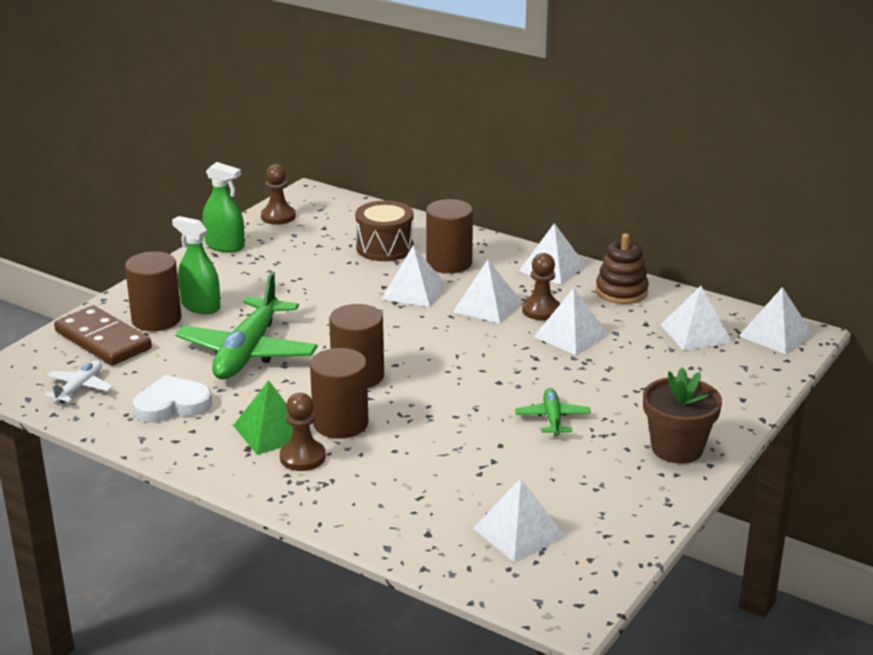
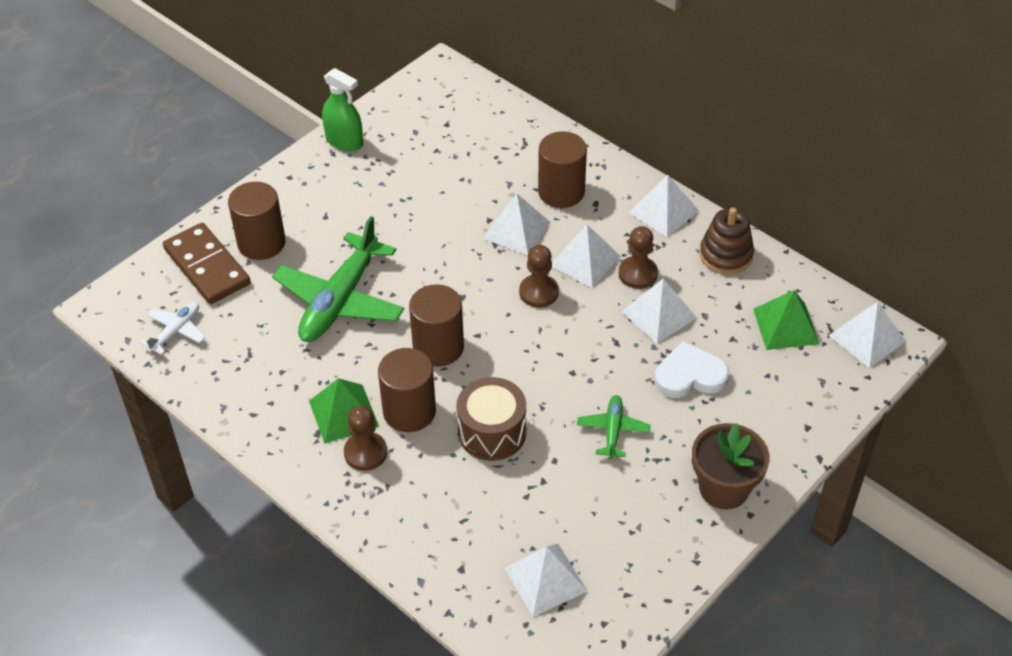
camera: 10 degrees right, 20 degrees up
white heart [133,375,212,423] -> white heart moved to [654,341,729,398]
green spray bottle [172,216,220,314] -> none
brown pawn [261,164,296,225] -> brown pawn moved to [519,245,559,308]
brown drum [355,201,414,261] -> brown drum moved to [457,377,526,461]
white pyramid [660,286,732,351] -> green pyramid [753,290,819,350]

